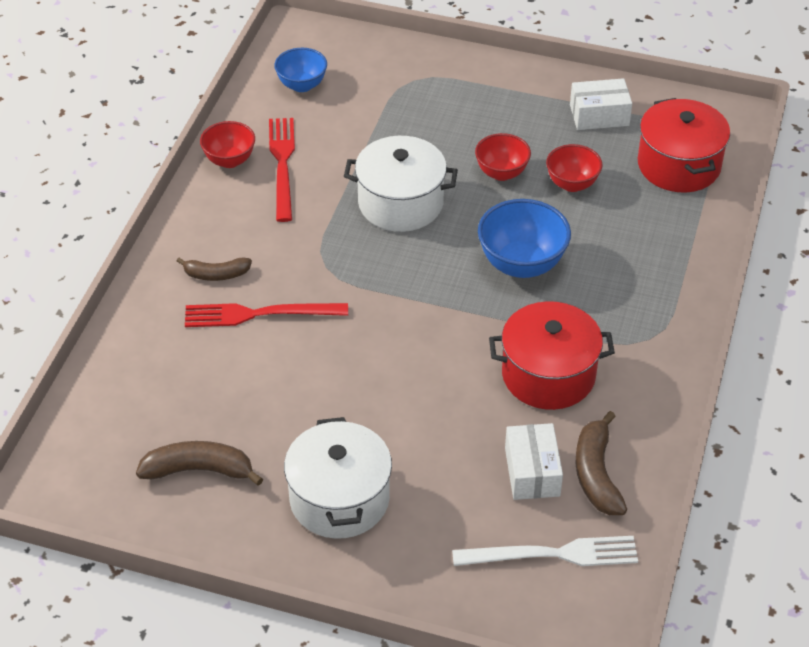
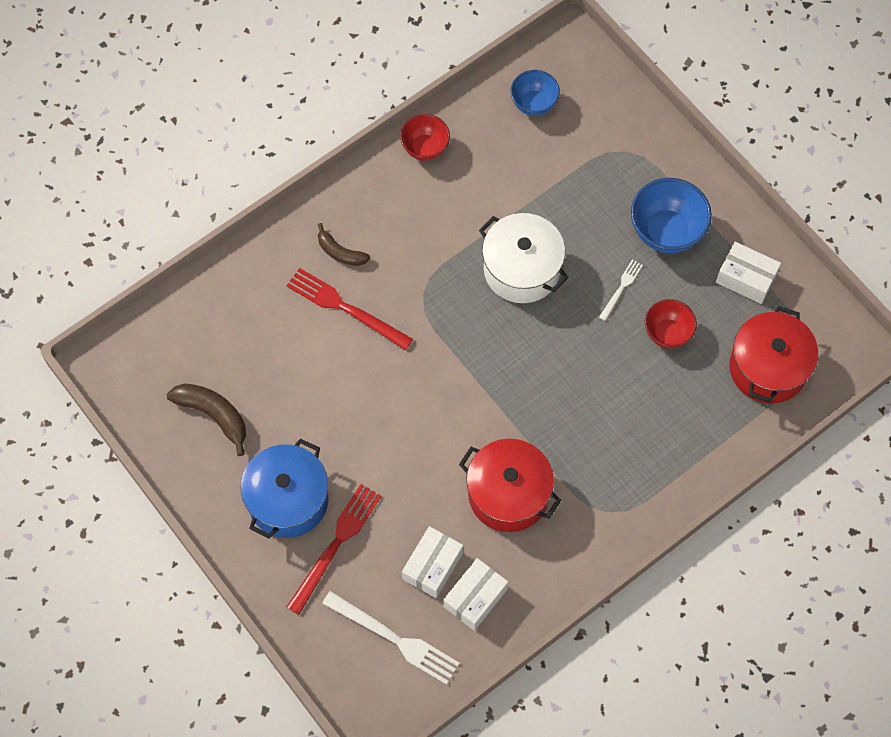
camera: 35 degrees right, 20 degrees up
red fork [269,118,295,222] -> red fork moved to [287,484,382,615]
white pot [284,417,392,539] -> blue pot [241,438,328,539]
red bowl [475,133,531,181] -> white fork [599,259,643,321]
blue bowl [478,199,571,278] -> blue bowl moved to [631,178,712,253]
brown banana [576,411,627,515] -> white box [443,558,508,631]

